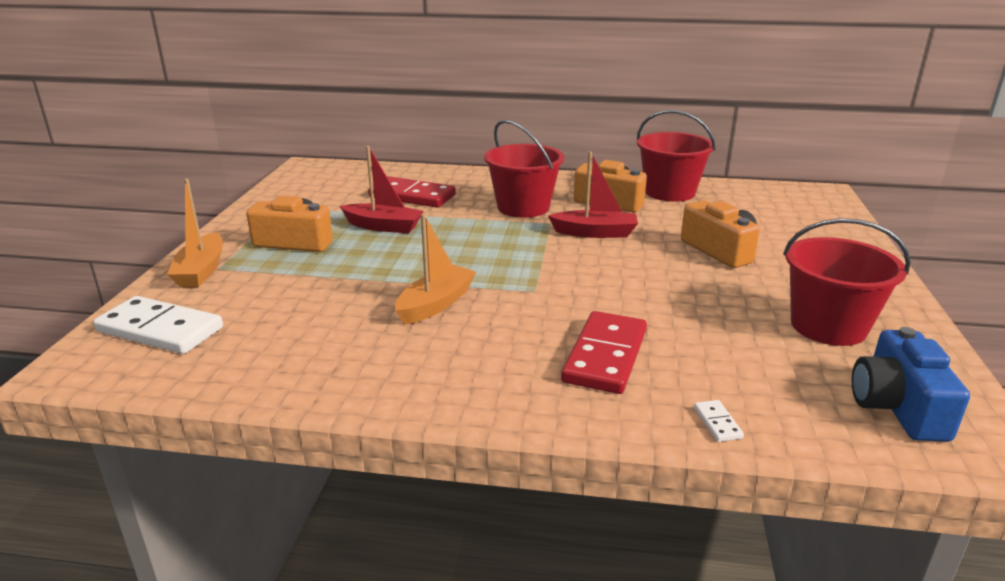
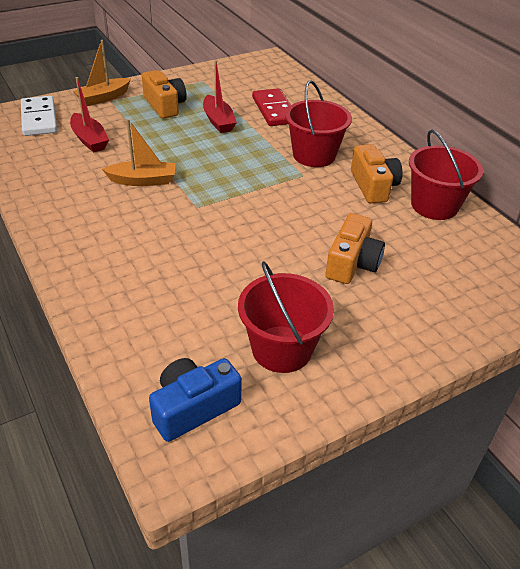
camera: 50 degrees right, 15 degrees up
red boat [548,152,638,238] -> red boat moved to [70,77,109,153]
red domino [561,311,647,394] -> none
white domino [694,400,744,442] -> none

